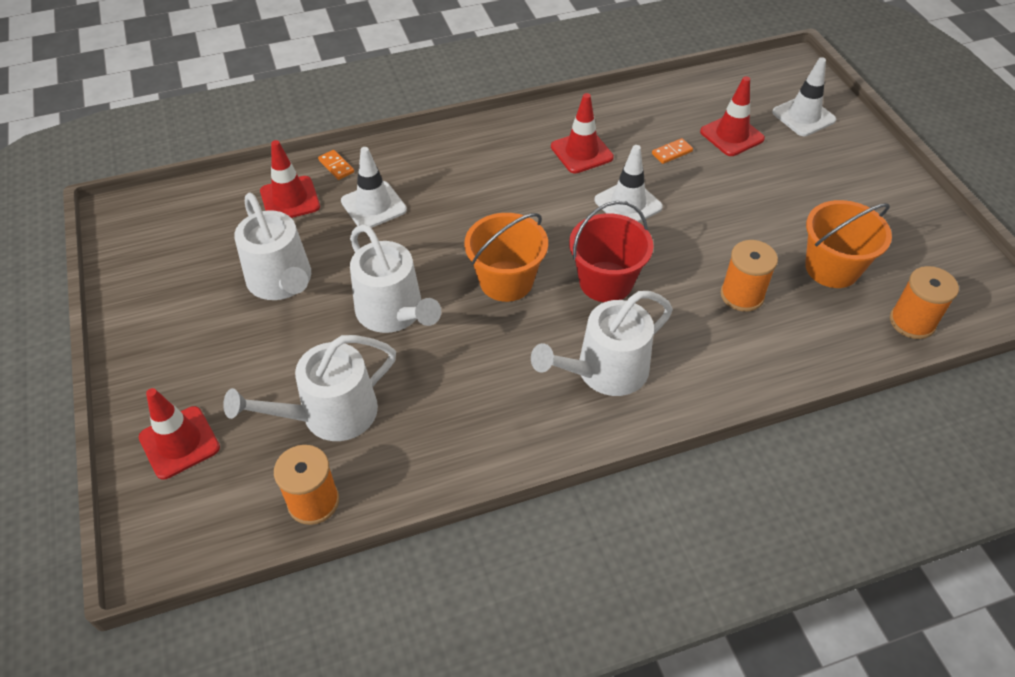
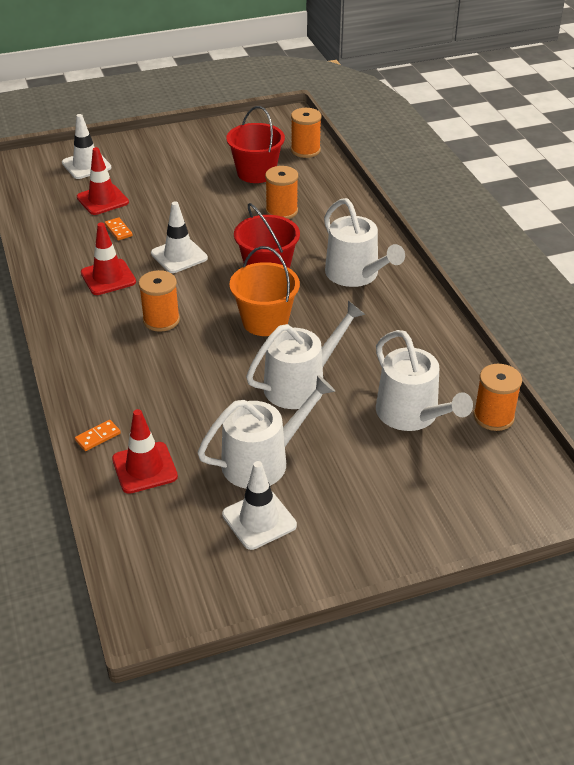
camera: 90 degrees left, 10 degrees down
red traffic cone [139,388,220,480] -> none
white traffic cone [341,147,407,228] -> white traffic cone moved to [222,461,297,550]
orange bucket [805,200,892,288] -> red bucket [226,106,285,183]
none -> orange spool [139,270,180,332]

